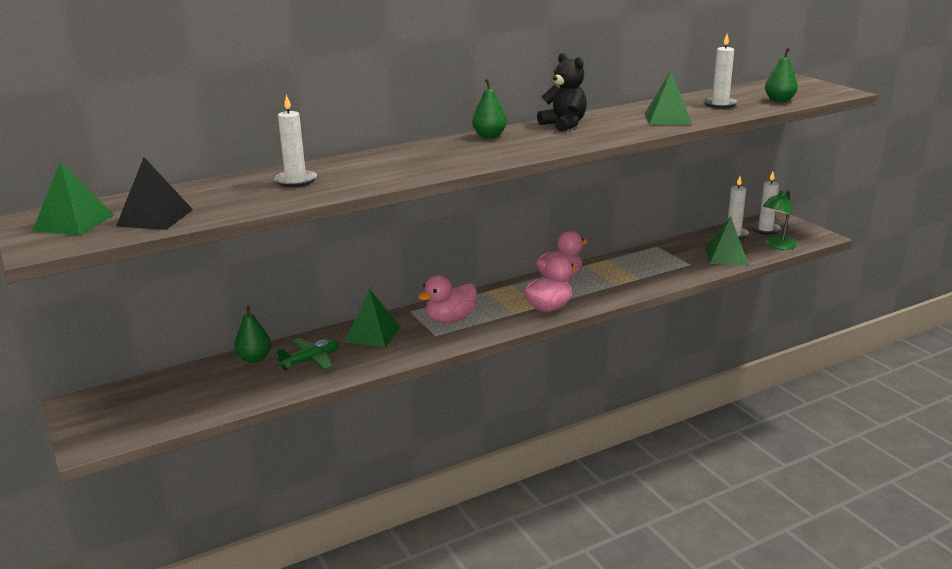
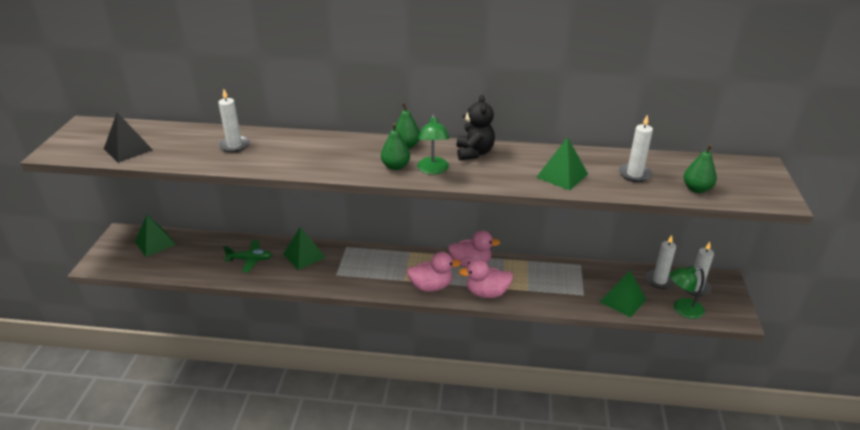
camera: 35 degrees right, 10 degrees up
green pyramid [32,162,114,235] -> green pyramid moved to [135,215,176,257]
green pear [234,305,271,363] -> green pear moved to [381,123,410,170]
pink duck [418,275,477,323] -> pink duck moved to [459,259,513,298]
none -> green lamp [417,114,450,174]

